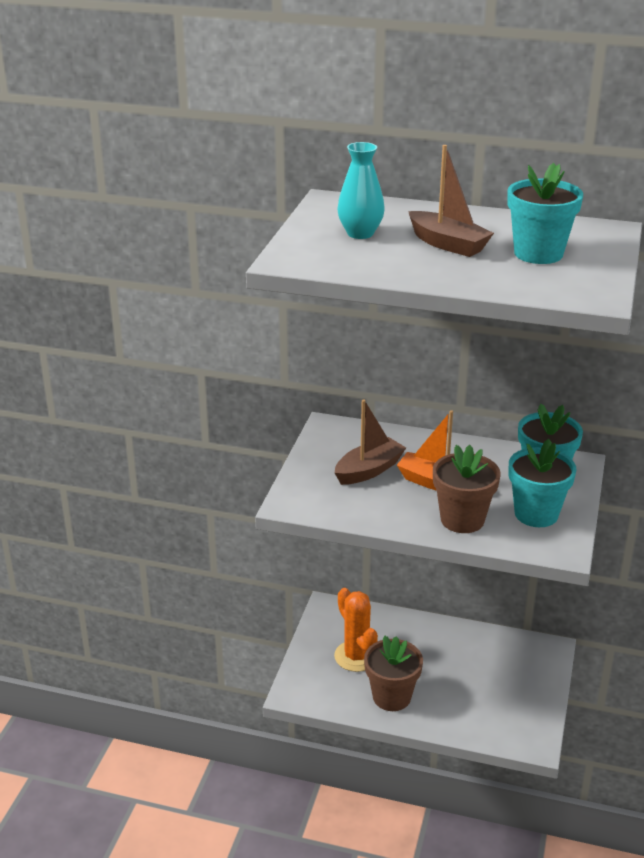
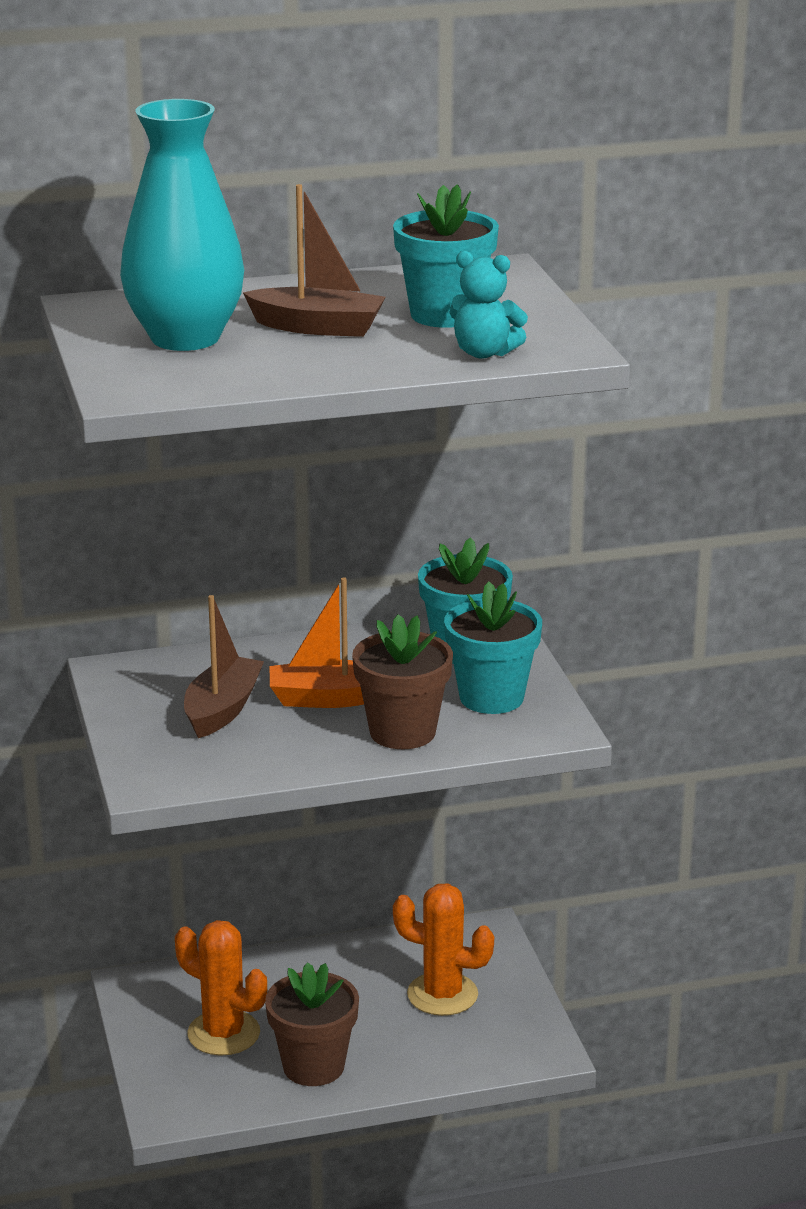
camera: 30 degrees left, 5 degrees down
turquoise vase [337,142,385,239] -> turquoise vase [120,99,244,351], size x1.72
none -> orange cactus [393,884,494,1016]
none -> turquoise teddy bear [449,251,528,358]

